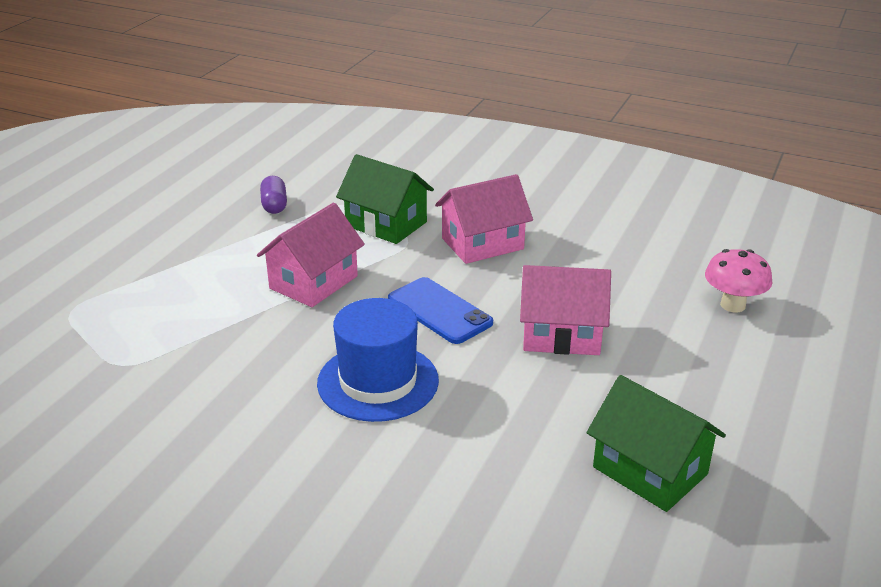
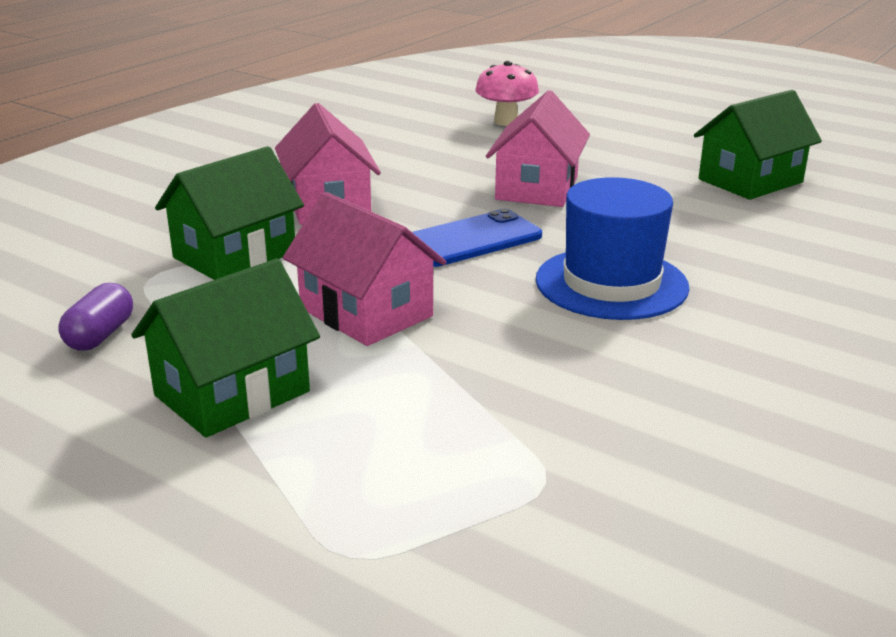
camera: 80 degrees left, 5 degrees down
purple capsule [260,176,287,214] -> purple capsule turned 75 degrees counterclockwise [58,283,133,351]
none -> green house [131,259,320,438]

